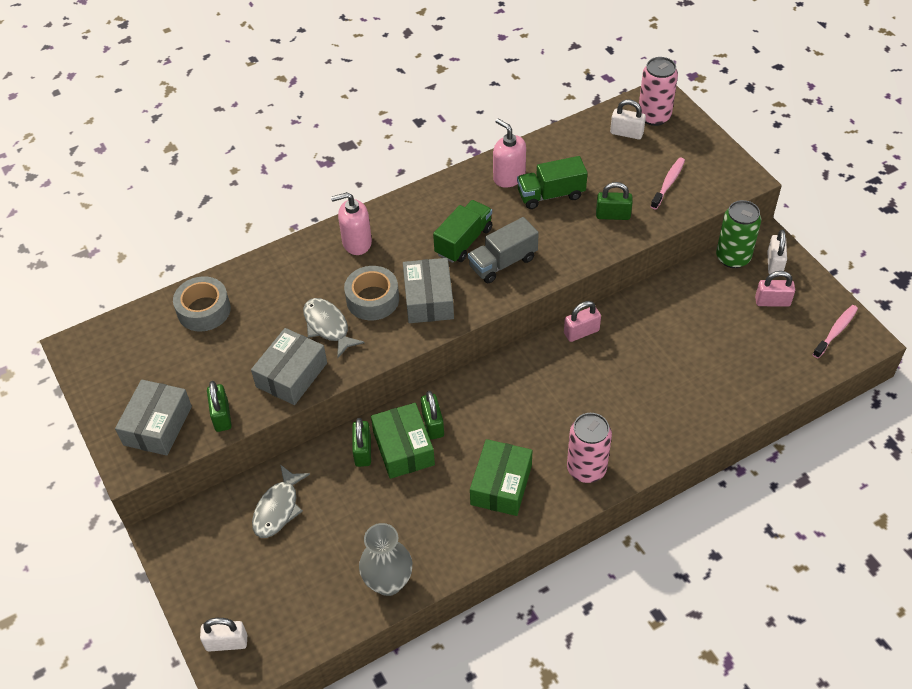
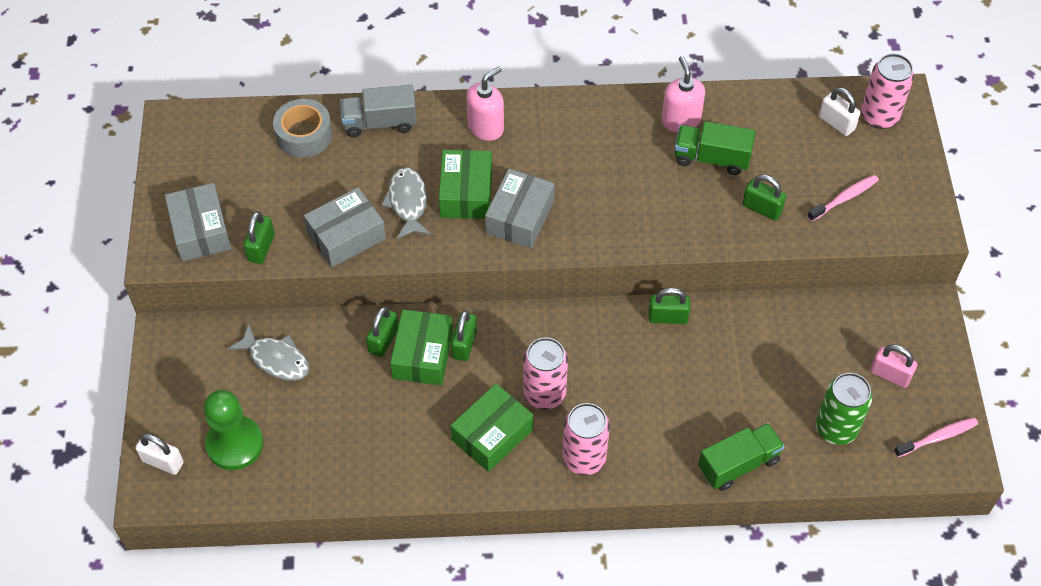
camera: 25 degrees right, 5 degrees up
grey box [115,380,192,456] -> grey box turned 60 degrees counterclockwise [165,183,231,262]
grey fish [252,465,310,538] -> grey fish turned 105 degrees counterclockwise [228,323,310,381]
pink soap dispenser [331,192,372,255] -> pink soap dispenser turned 120 degrees clockwise [466,67,504,141]
grey tape [344,266,399,320] -> green box [439,150,492,219]
grey vase [359,523,412,596] -> none
green truck [433,200,492,263] -> green truck moved to [698,423,785,491]
grey truck [468,217,539,283] -> grey truck moved to [340,85,417,138]
pink padlock [564,301,601,342] -> green padlock [648,288,690,324]
green can [716,200,761,268] -> green can moved to [816,373,872,445]
white padlock [767,229,787,274] -> none
none -> green pawn [204,390,263,470]
none -> pink can [523,338,568,410]

